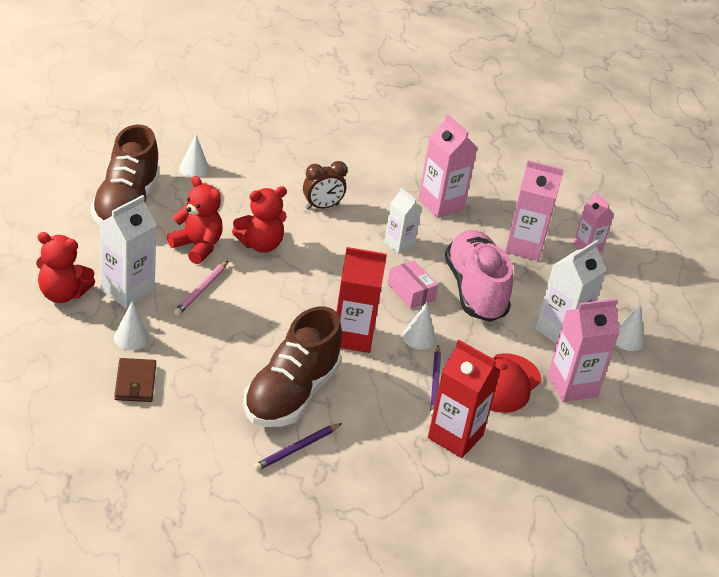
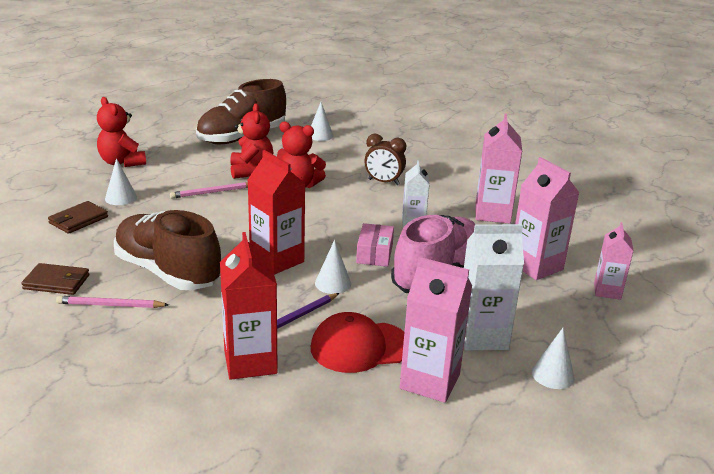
camera: 45 degrees right, 10 degrees down
white carton [100,195,157,309] -> none
brown shoe [243,306,342,427] -> brown shoe turned 60 degrees clockwise [114,210,221,290]
purple pencil [253,423,342,471] -> pink pencil [56,296,169,308]
none -> brown wallet [21,263,90,295]

